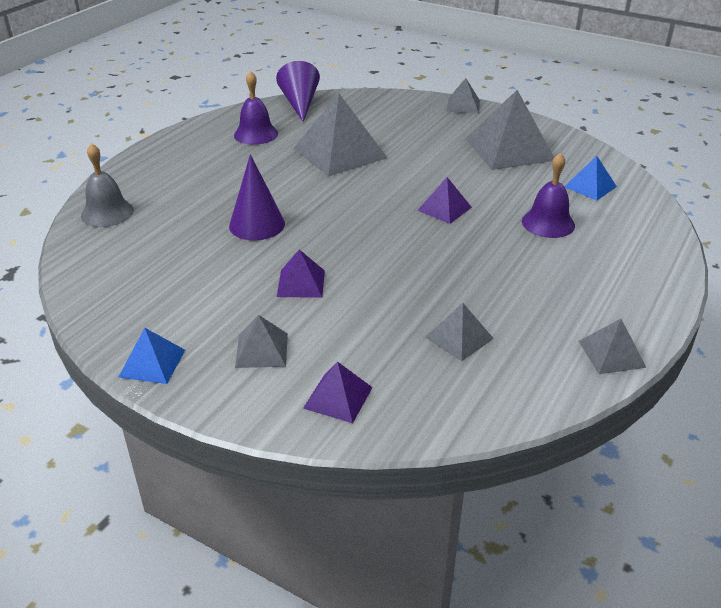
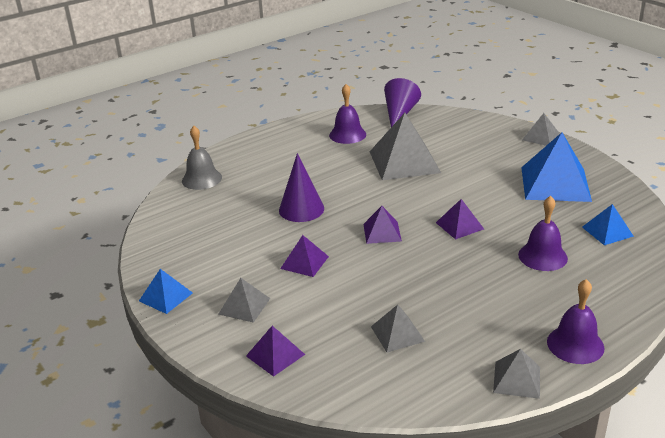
camera: 25 degrees right, 5 degrees down
grey pyramid [465,90,554,170] -> blue pyramid [521,132,592,202]
none -> purple pyramid [363,206,402,244]
none -> purple bell [547,279,604,364]

